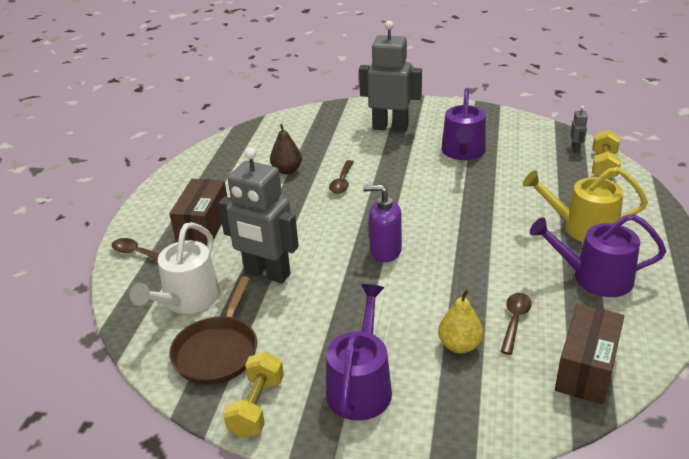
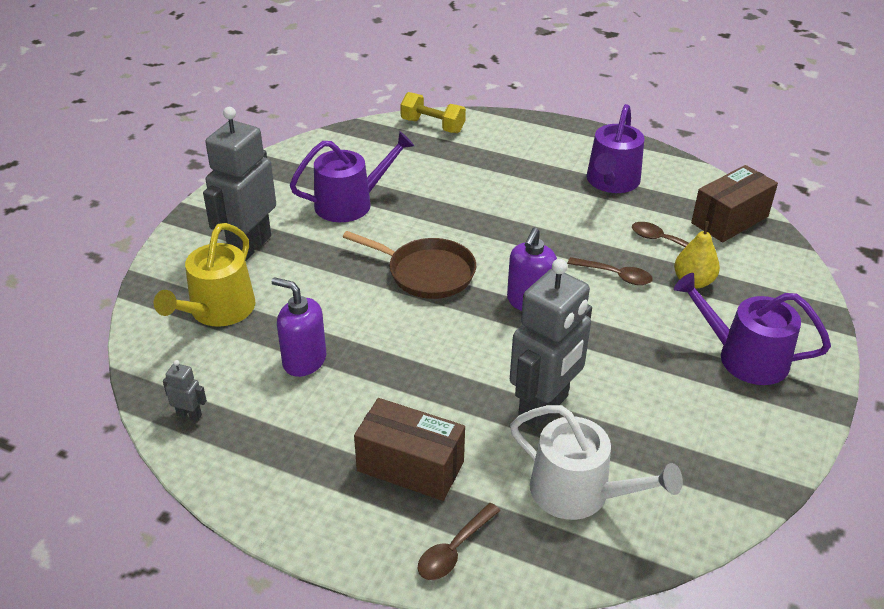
camera: 80 degrees left, 5 degrees up
brown pan [169,276,257,385] -> brown pan moved to [343,231,476,299]
yellow dumbbell [223,352,284,438] -> none
brown pear [270,124,302,174] -> purple soap dispenser [272,277,326,377]
brown spoon [329,160,354,194] -> brown spoon moved to [567,257,653,285]
purple watering can [442,88,486,160] -> purple watering can turned 45 degrees counterclockwise [290,131,414,222]
yellow watering can [523,167,648,242] -> yellow watering can moved to [154,223,255,327]
brown box [555,304,624,405] -> brown box turned 75 degrees counterclockwise [691,165,778,242]
grey robot [570,106,588,152] -> grey robot moved to [163,360,207,421]

